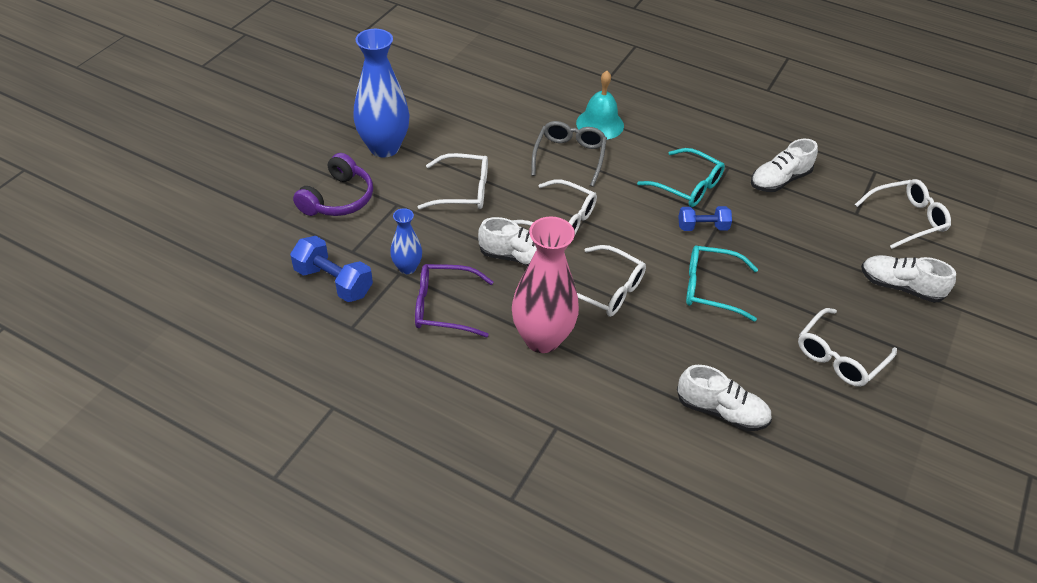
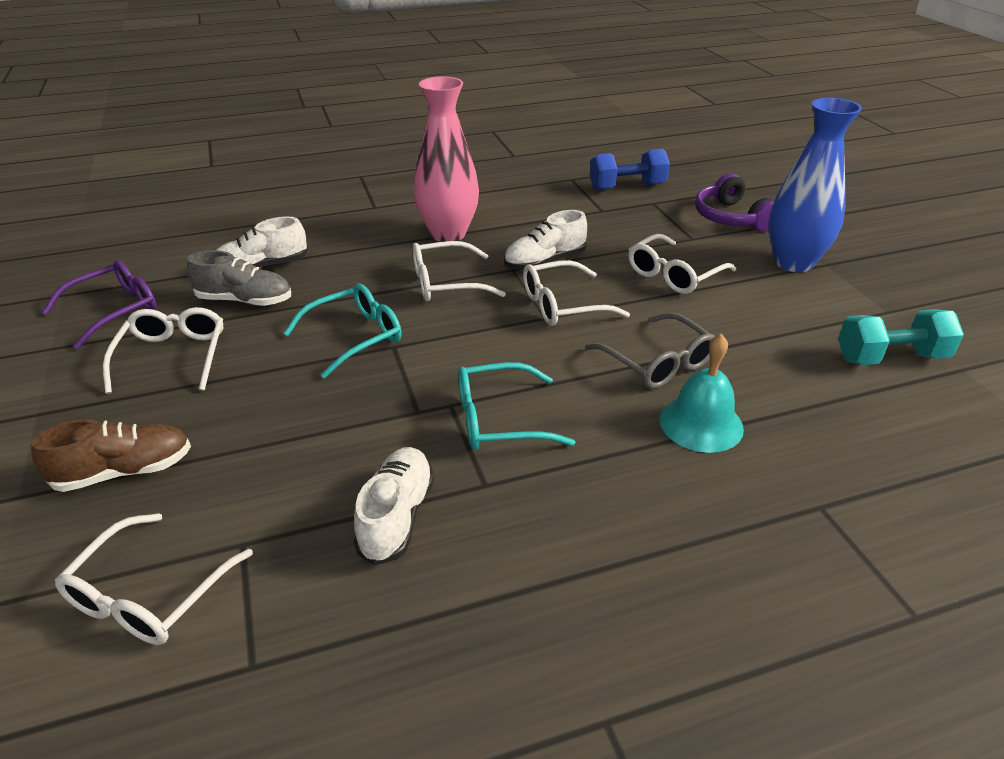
camera: 135 degrees right, 10 degrees down
blue vase [390,208,422,274] -> none
purple glasses [415,264,493,337] -> purple glasses moved to [42,260,157,349]
blue dumbbell [678,206,732,231] -> none
white shoe [861,255,956,303] -> brown shoe [31,419,191,492]
none -> grey shoe [187,250,291,306]
none -> turquoise dumbbell [838,309,964,365]

